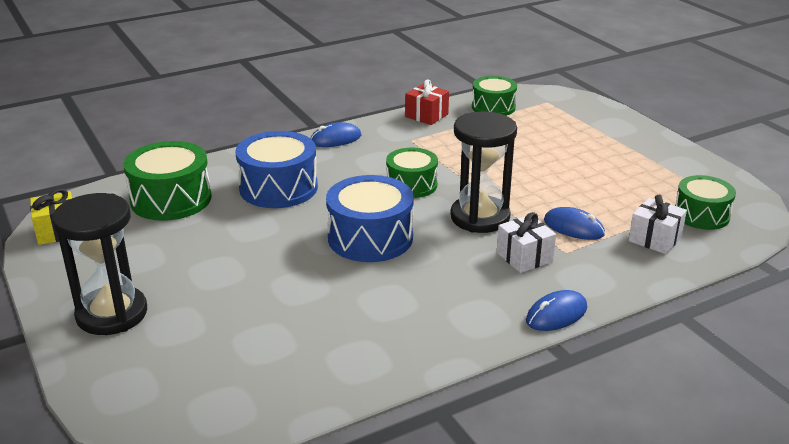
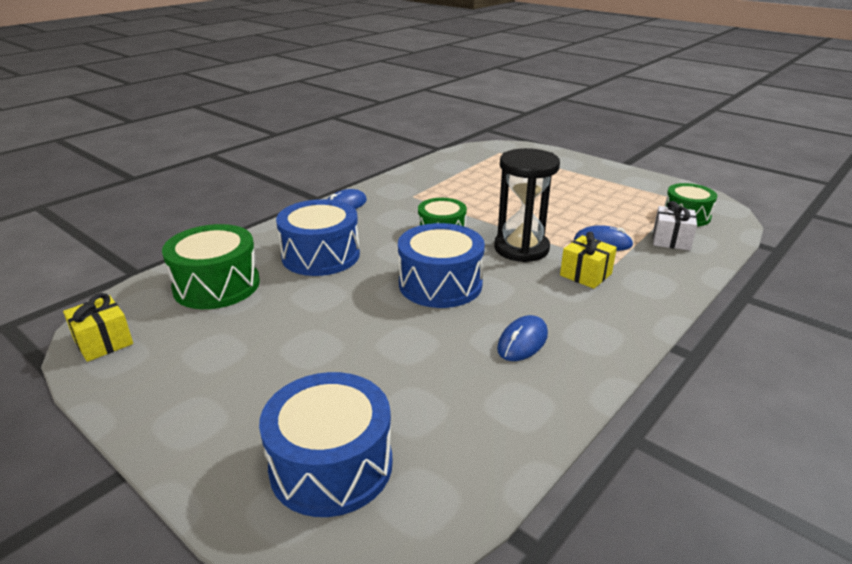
camera: 20 degrees left, 0 degrees up
black hourglass [52,193,147,335] -> none
red gift [405,80,449,125] -> none
green drum [472,76,517,116] -> none
white gift [497,212,556,273] -> yellow gift [560,232,617,289]
blue mouse [526,290,587,331] -> blue mouse moved to [497,315,548,361]
none -> blue drum [259,372,393,517]

